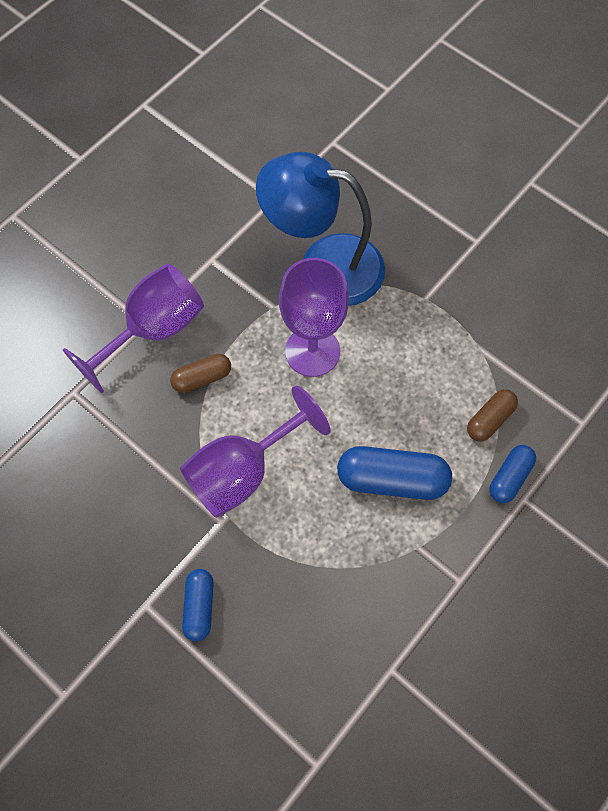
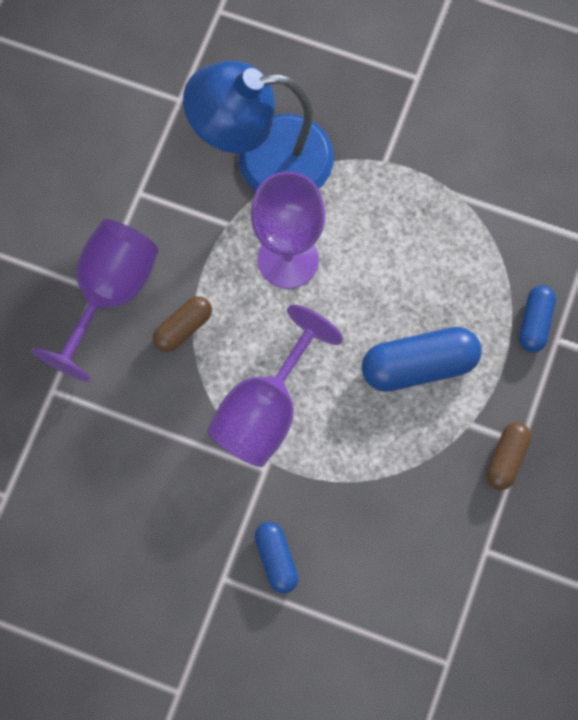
camera: 20 degrees left, 5 degrees up
brown capsule [467,389,518,441] -> brown capsule moved to [486,422,531,490]

